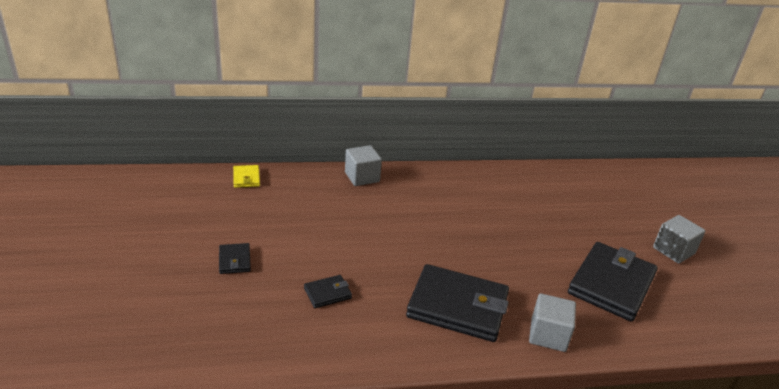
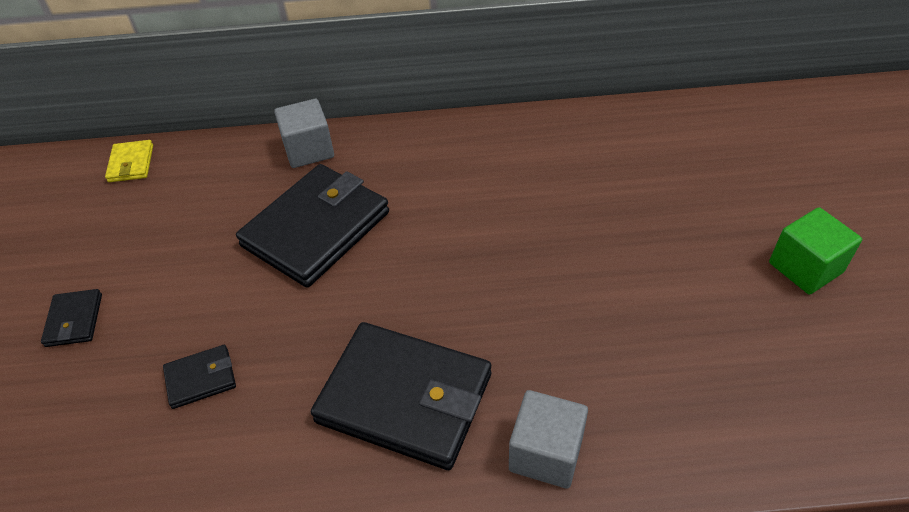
camera: 10 degrees right, 15 degrees up
black wallet [568,242,658,322] -> black wallet moved to [236,164,389,288]
grey cube [653,215,705,264] -> green cube [769,207,862,294]

